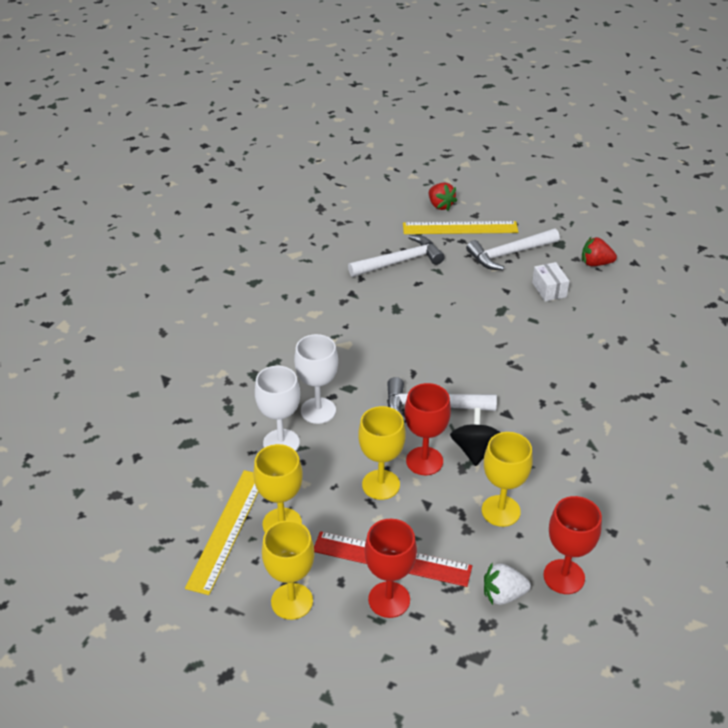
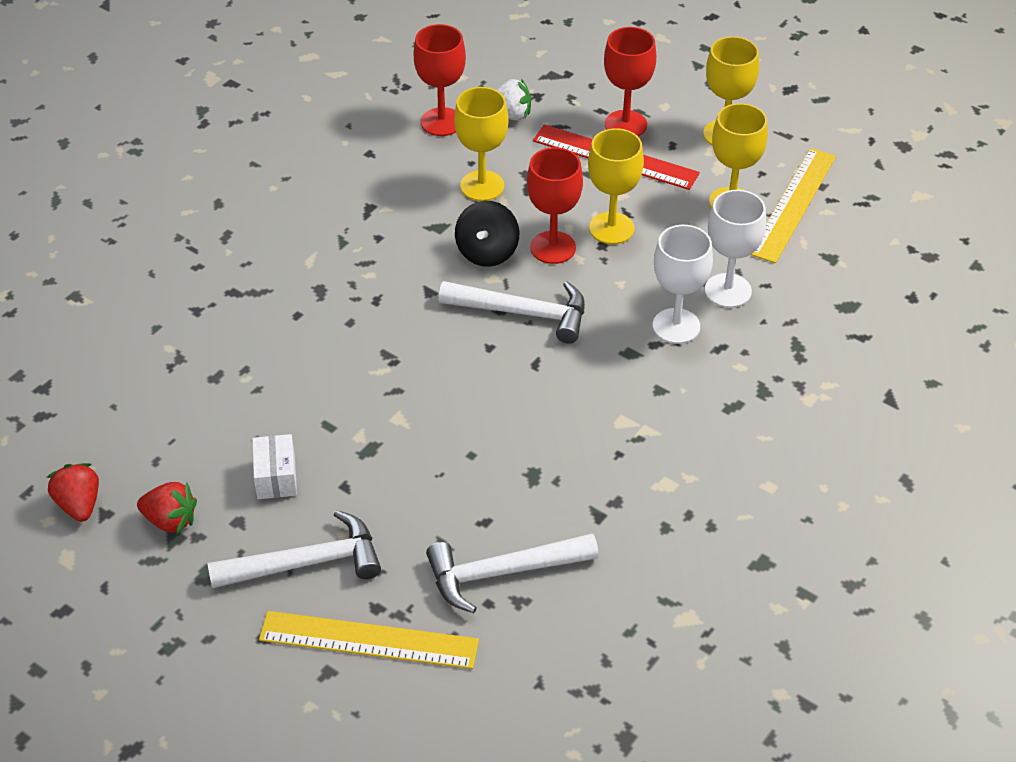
camera: 170 degrees left, 5 degrees up
red strawberry [429,182,457,211] -> red strawberry moved to [47,463,99,522]

